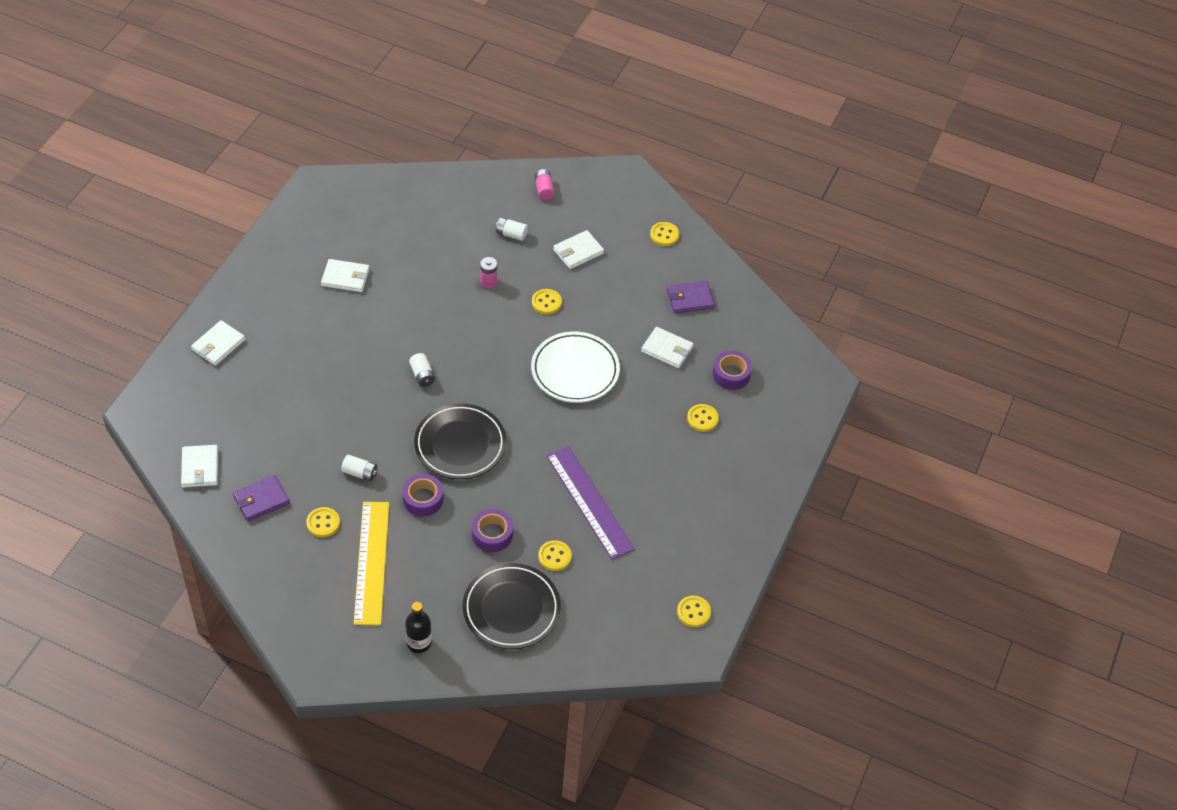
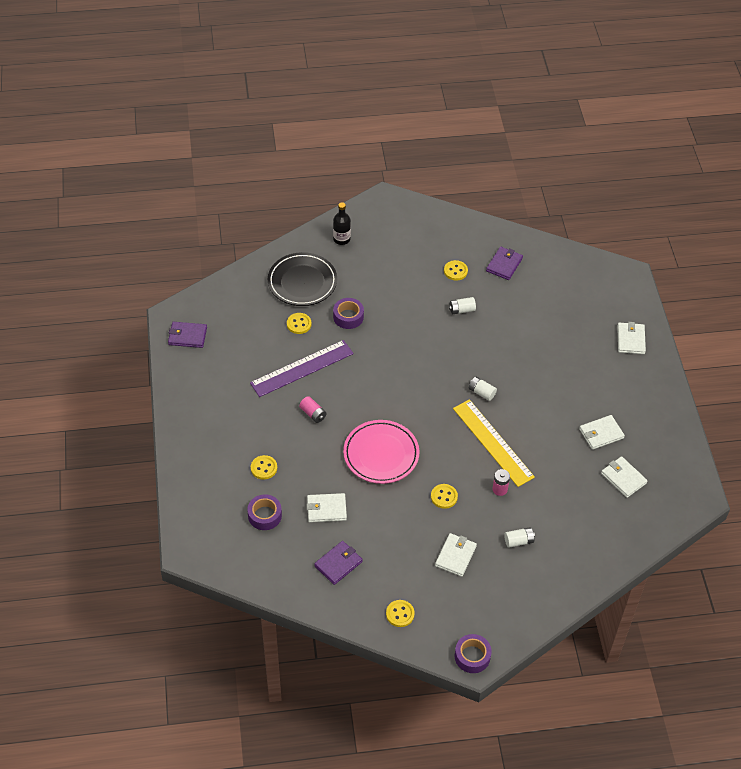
camera: 150 degrees right, 0 degrees up
white wallet [181,445,218,488] -> white wallet moved to [601,456,648,498]
yellow ruler [354,502,389,625] -> yellow ruler moved to [453,399,535,487]
purple tape [402,474,443,516] -> purple tape moved to [455,634,492,673]
black plate [414,403,506,479] -> none
white plate [531,331,620,403] -> pink plate [343,420,419,484]
pink battery [535,169,555,200] -> pink battery moved to [299,396,326,423]
purple ruler [546,446,635,560] -> purple ruler turned 60 degrees counterclockwise [250,340,354,397]
yellow button [677,596,711,627] -> purple wallet [168,322,207,348]

